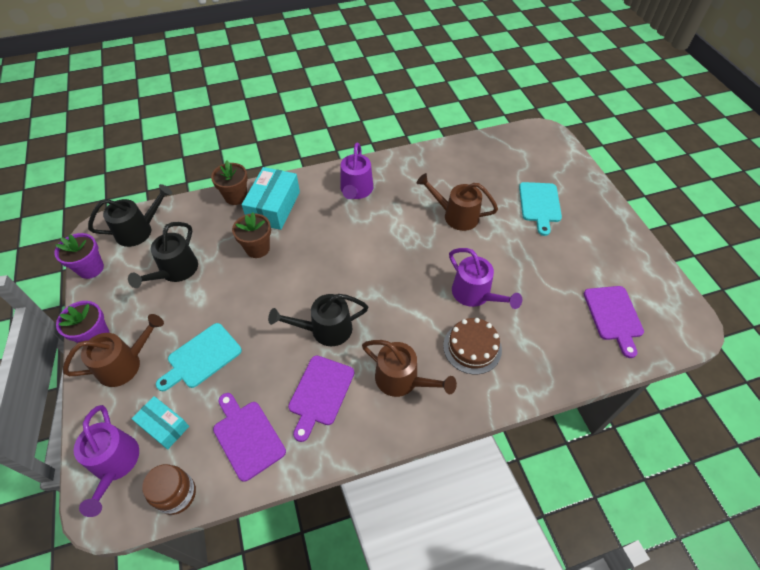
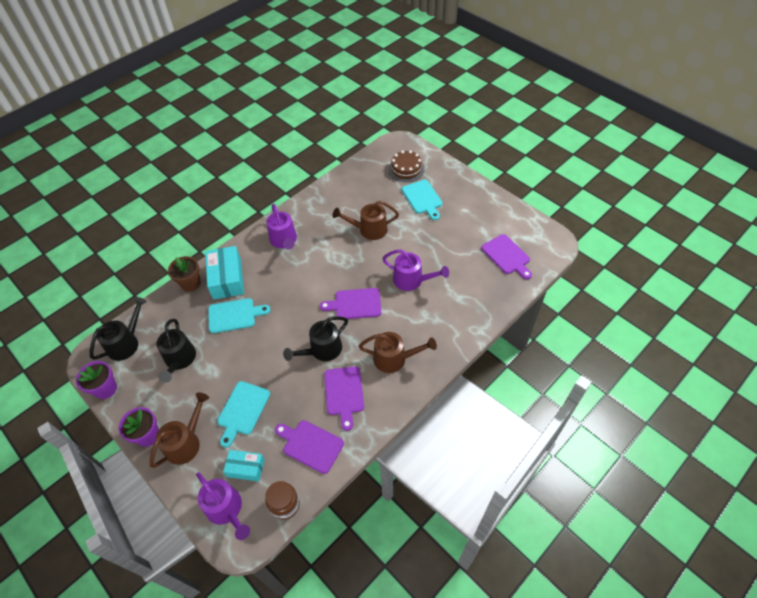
camera: 25 degrees left, 0 degrees up
brown flower pot [232,212,271,258] -> turquoise cutting board [208,298,270,333]
brown cake [443,318,502,374] -> brown cake moved to [388,150,424,182]
none -> purple cutting board [320,288,382,319]

